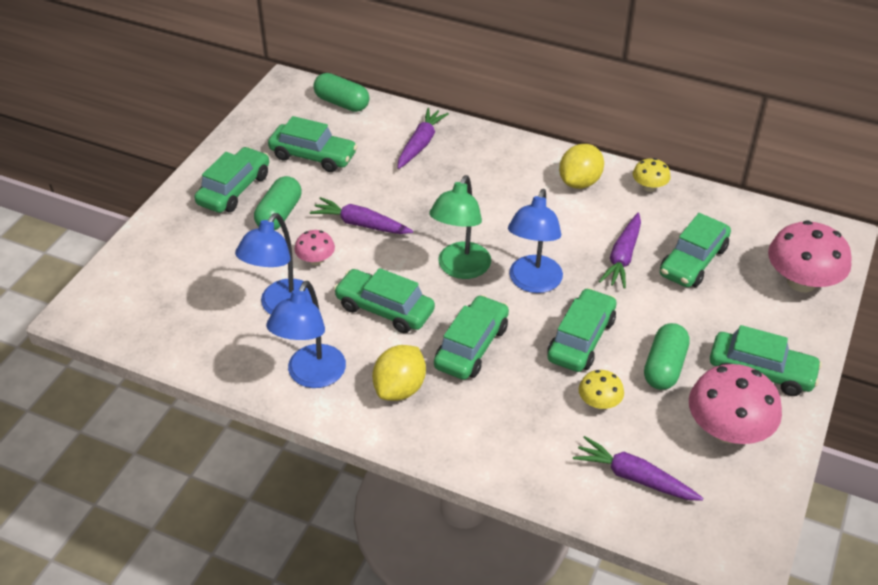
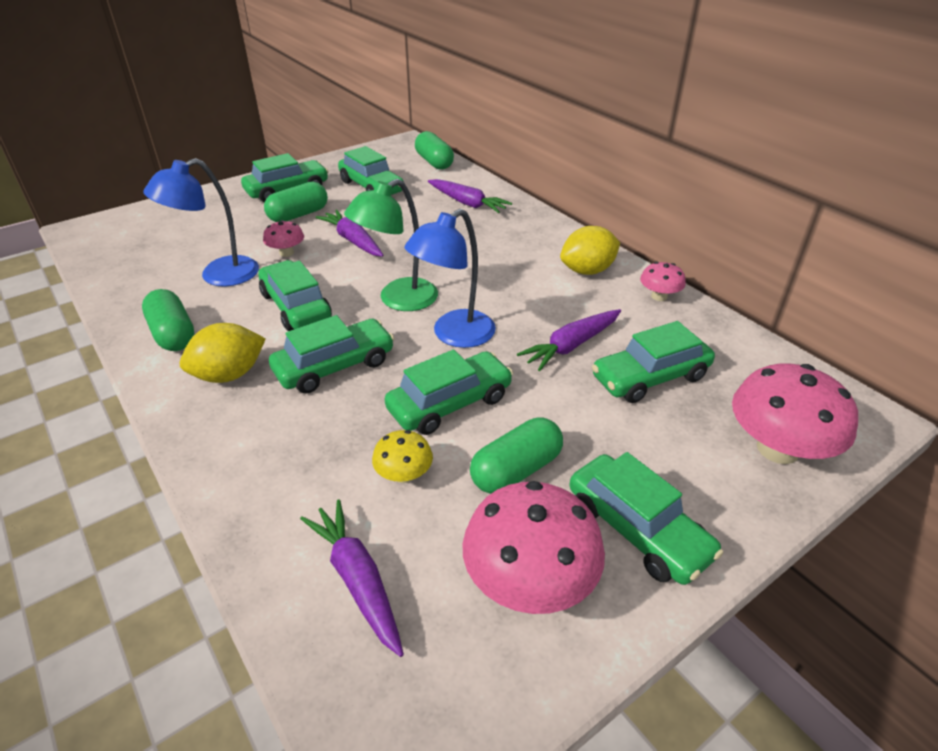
camera: 30 degrees right, 5 degrees down
blue lamp [266,281,346,388] -> green capsule [142,289,194,351]
purple carrot [397,108,449,169] -> purple carrot turned 75 degrees clockwise [428,179,512,213]
yellow mushroom [633,158,671,192] -> pink mushroom [640,262,686,301]

